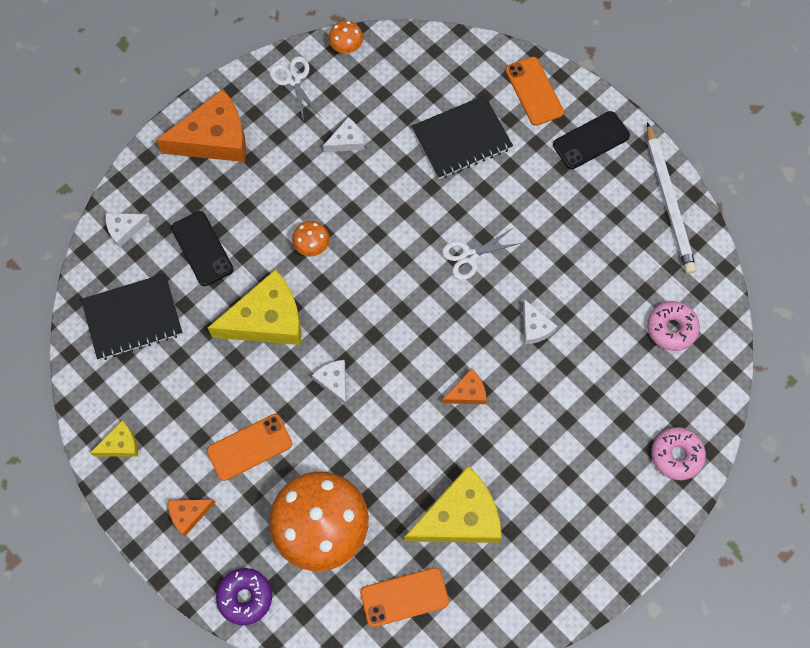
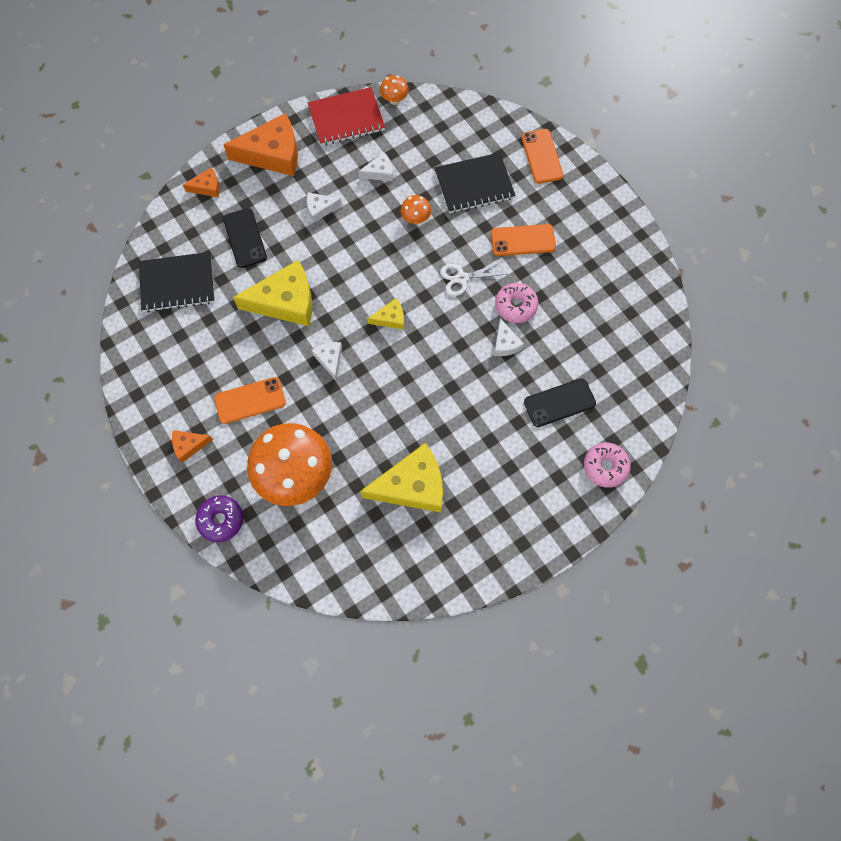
camera: 10 degrees right, 0 degrees up
yellow cheese [90,421,138,457] -> yellow cheese moved to [368,298,404,330]
white cheese [105,213,150,248] -> white cheese moved to [307,192,342,223]
white scissors [270,56,320,121] -> red notebook [308,87,385,146]
orange mushroom [292,221,330,256] -> orange mushroom moved to [400,195,431,224]
orange phone [360,568,449,627] -> orange phone moved to [491,224,556,256]
orange cheese [442,369,487,404] -> orange cheese moved to [183,167,220,197]
black phone [553,111,630,169] -> black phone moved to [524,378,596,427]
white pencil [647,122,696,274] -> none
pink donut [647,301,700,351] -> pink donut moved to [495,283,538,323]

